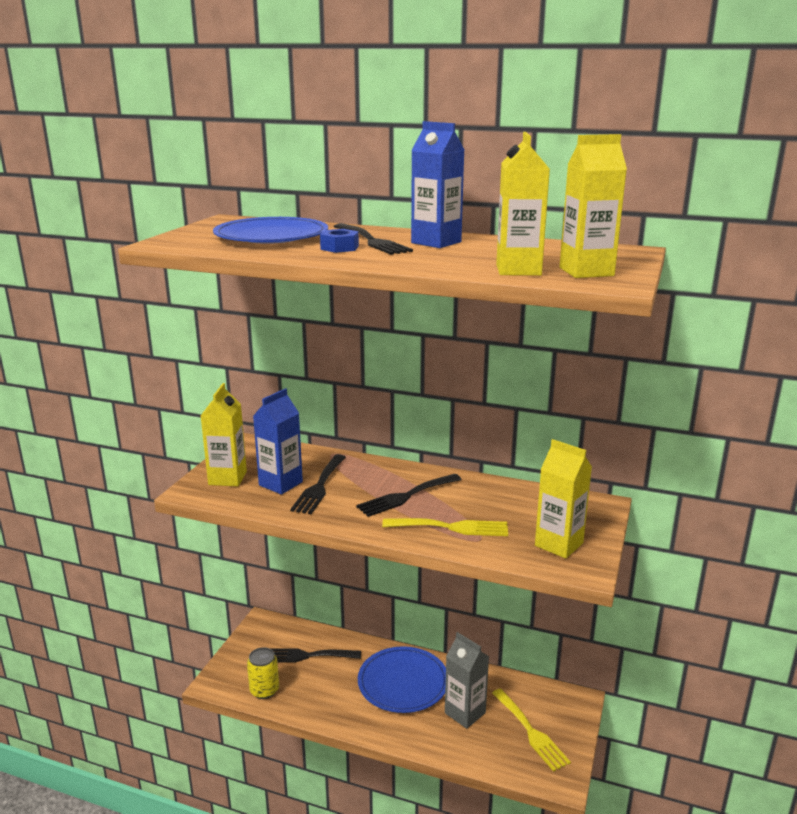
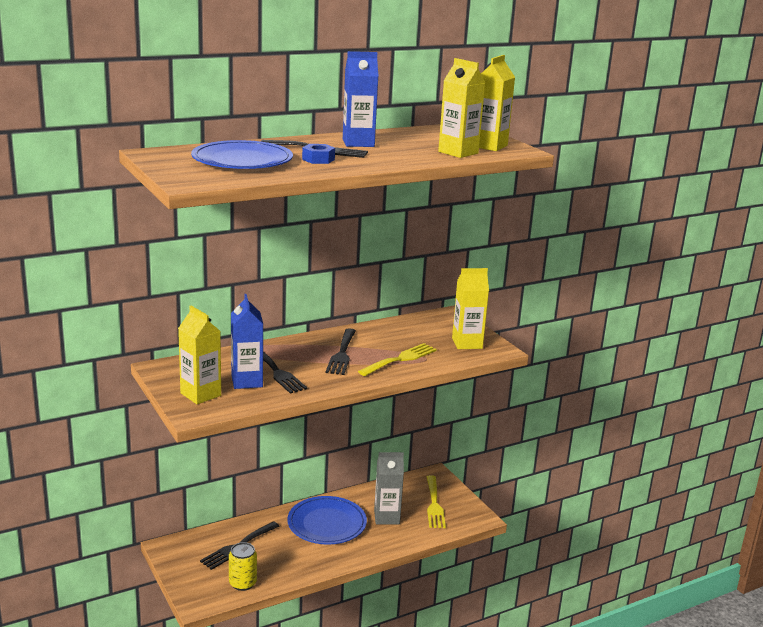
camera: 50 degrees left, 0 degrees up
yellow fork [492,688,571,772] -> yellow fork turned 75 degrees clockwise [427,475,446,528]

